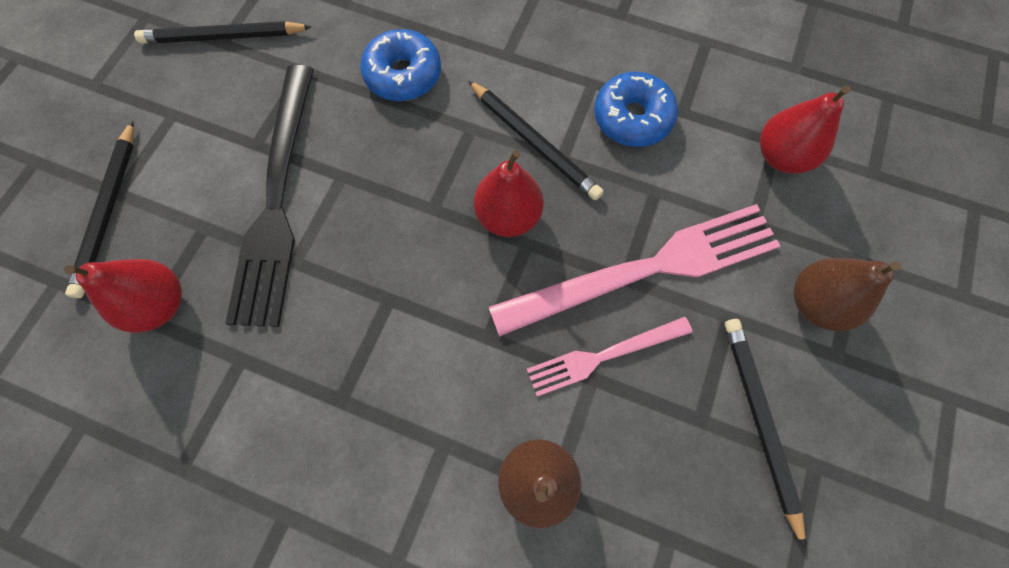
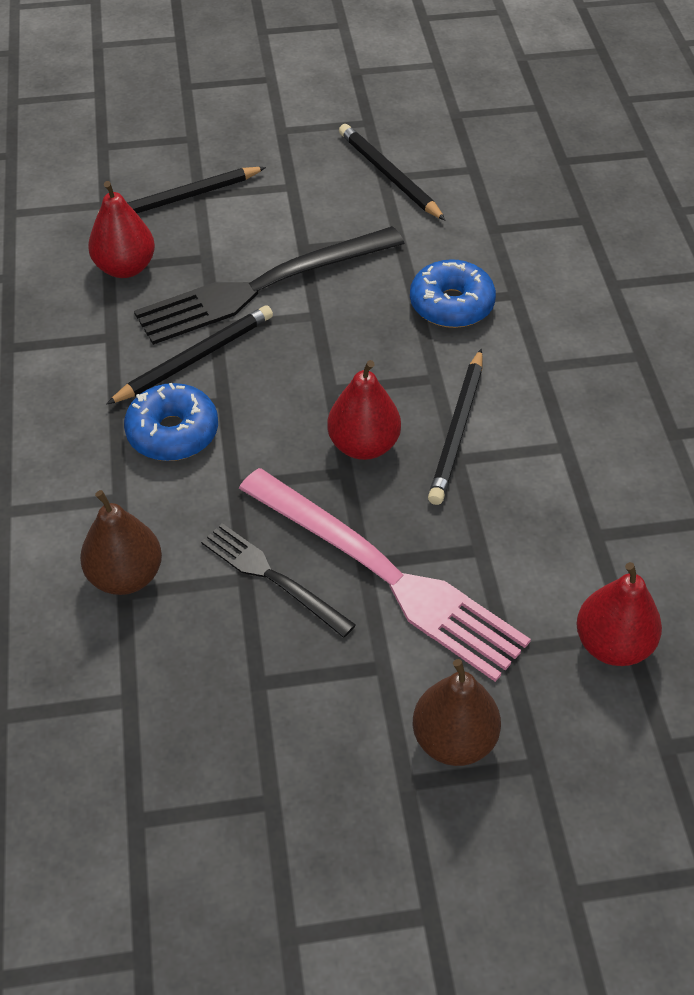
camera: 60 degrees right, 20 degrees down
pink fork [527,317,692,396] -> black fork [201,523,356,638]
blue donut [594,72,678,147] -> blue donut moved to [124,383,218,461]
black pencil [725,319,806,549] -> black pencil moved to [106,305,273,405]

